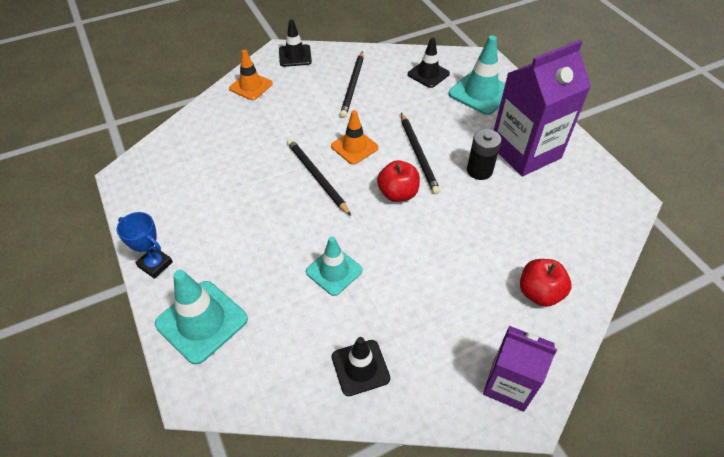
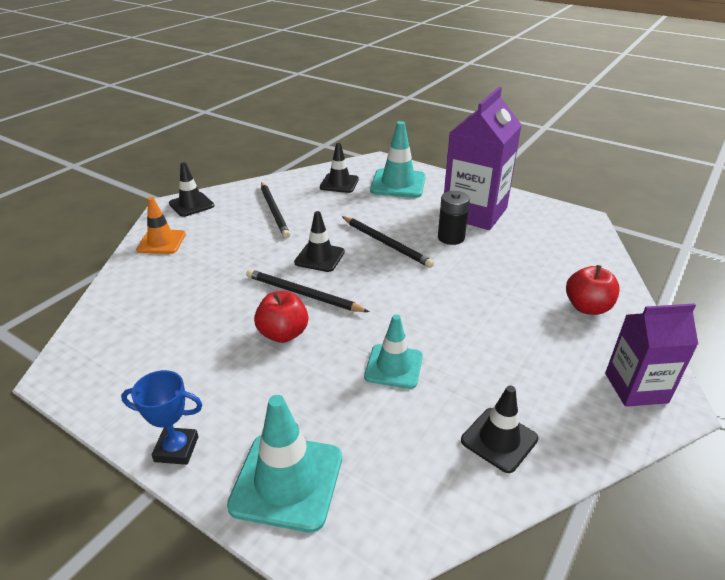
camera: 30 degrees left, 15 degrees down
orange traffic cone [331,110,379,165] -> black traffic cone [294,211,345,272]
red apple [377,160,420,202] -> red apple moved to [254,291,308,343]

